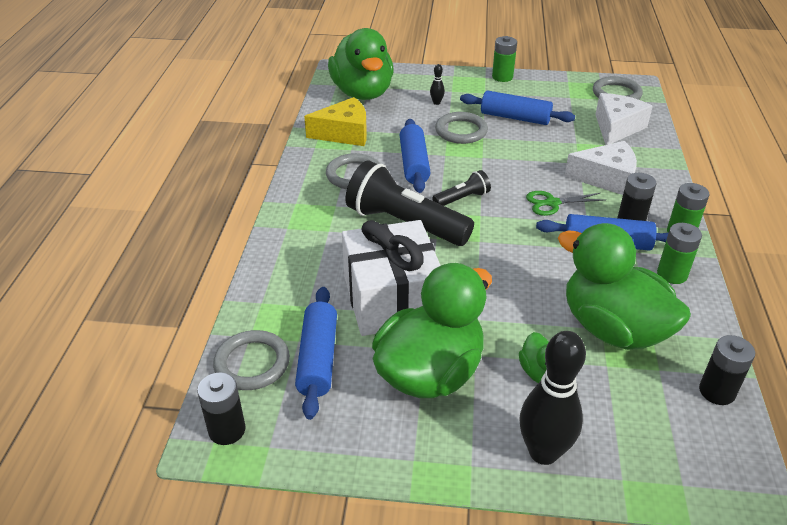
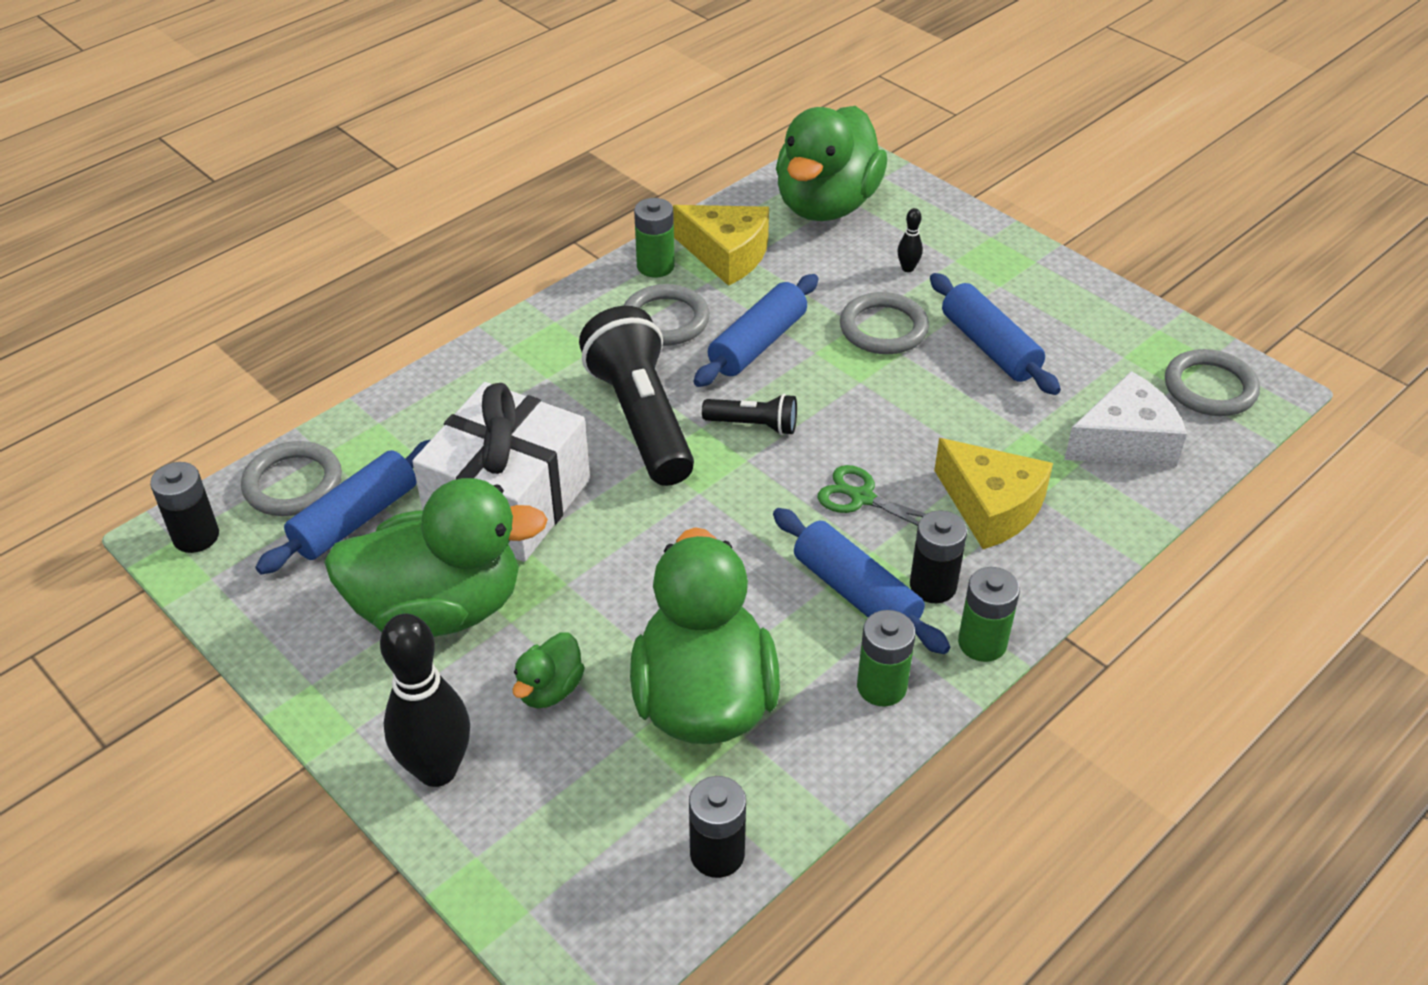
camera: 40 degrees right, 5 degrees up
green battery [492,36,517,82] -> green battery moved to [634,198,675,277]
white cheese [564,141,637,195] -> yellow cheese [934,438,1053,549]

